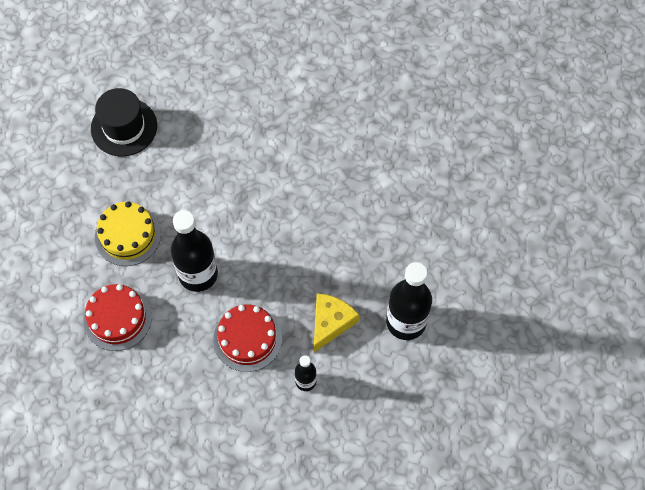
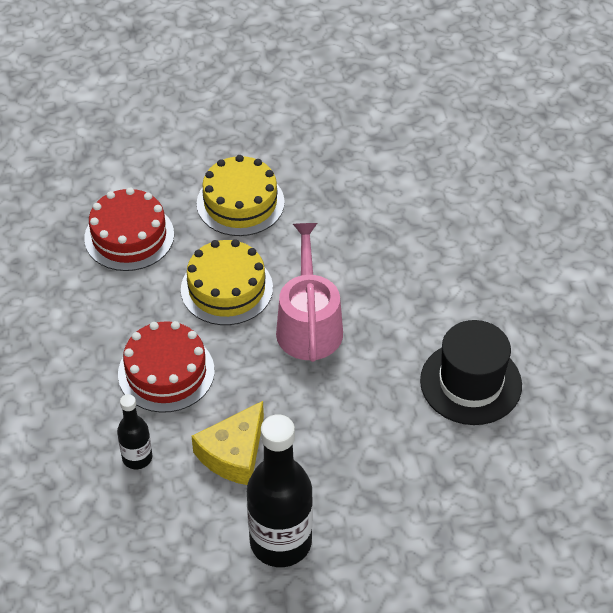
camera: 65 degrees right, 15 degrees down
black hat [91,88,157,157] -> black hat moved to [420,320,522,425]
black bottle [171,210,218,292] -> yellow cake [181,239,273,325]
yellow cheese [314,293,359,353] -> yellow cheese turned 120 degrees clockwise [191,401,264,485]
none -> pink watering can [276,223,343,362]

